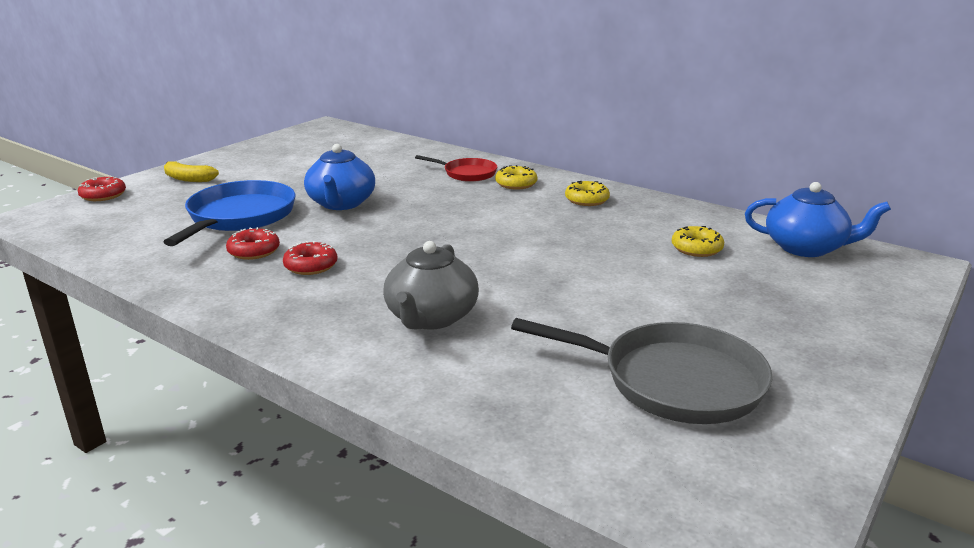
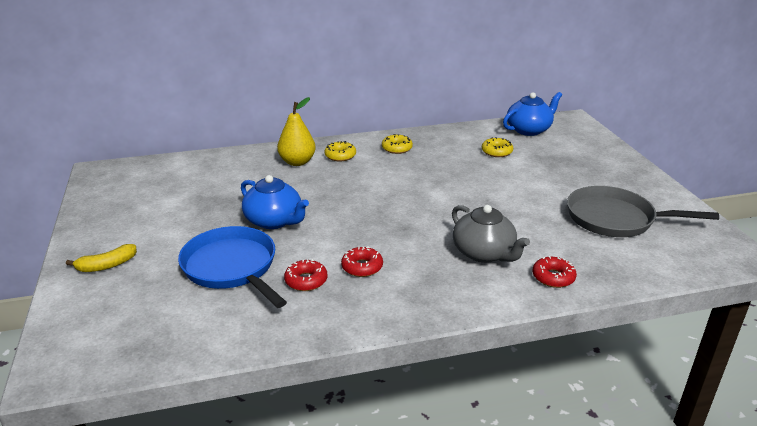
camera: 50 degrees left, 5 degrees up
red donut [78,176,126,201] -> red donut moved to [533,256,577,288]
red pan [415,155,497,182] -> yellow pear [277,97,316,166]
grey pan [511,318,773,424] -> grey pan turned 135 degrees counterclockwise [567,186,719,237]

